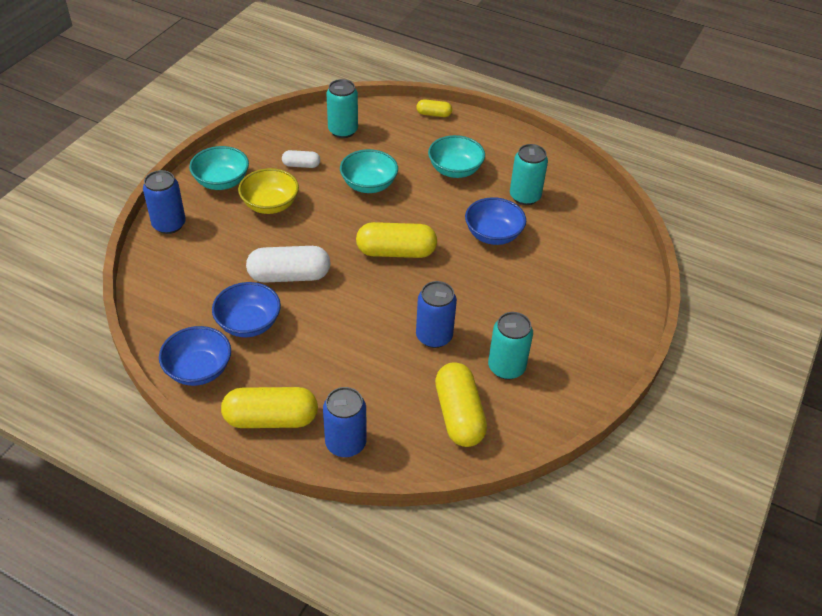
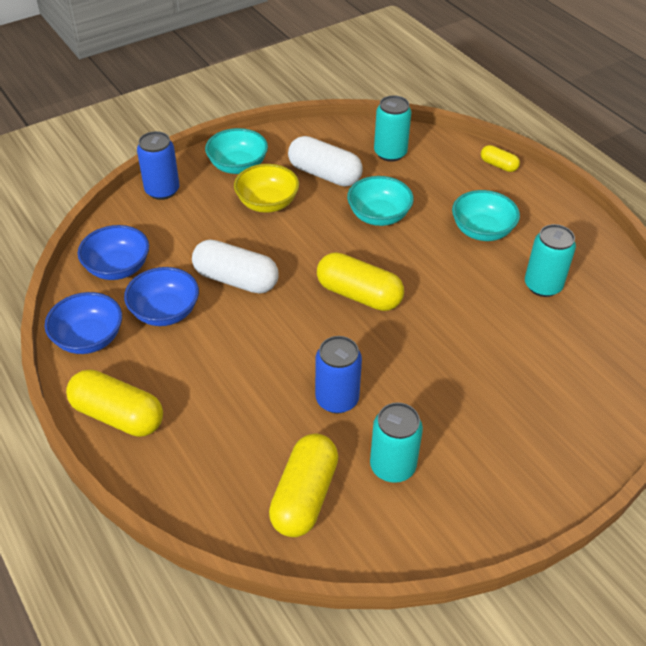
camera: 30 degrees right, 0 degrees up
white capsule [282,150,320,168] -> white capsule [288,136,363,187], size x1.91
blue can [323,387,367,457] -> none
blue bowl [465,197,526,245] -> blue bowl moved to [77,225,149,280]

